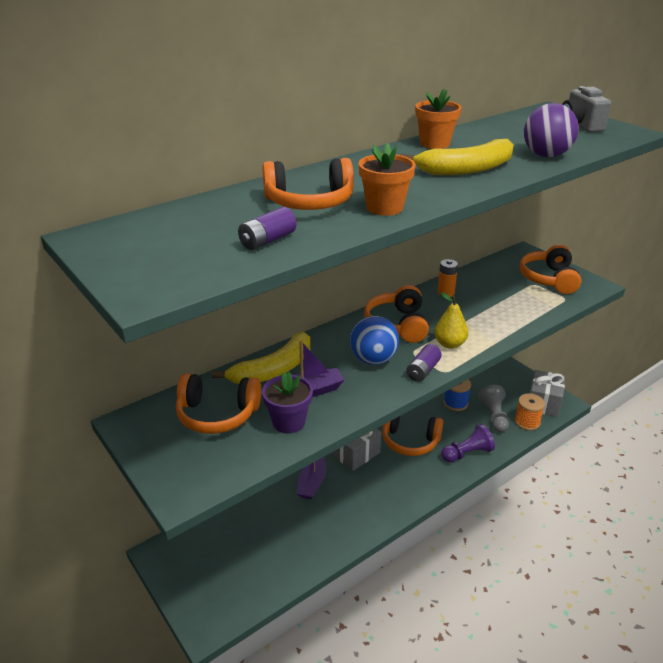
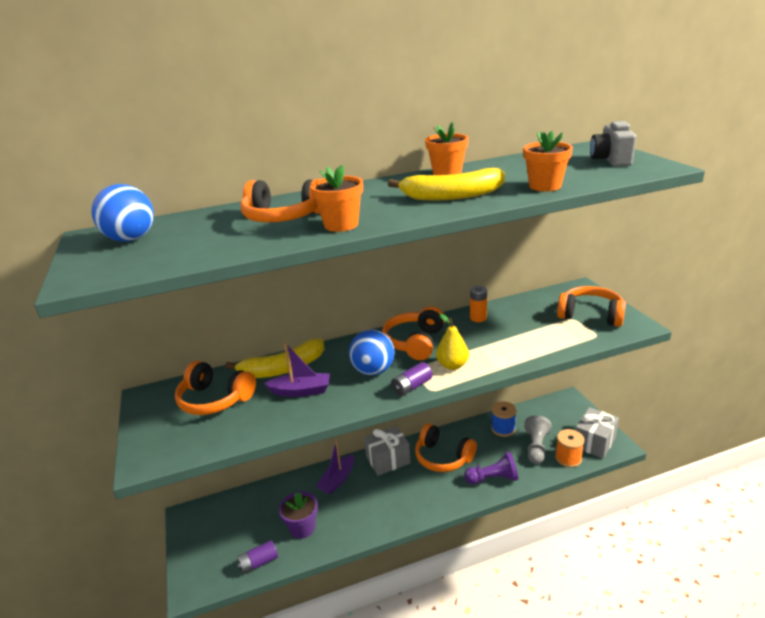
camera: 20 degrees right, 5 degrees down
purple battery [238,207,297,250] -> purple battery moved to [237,540,278,574]
purple flower pot [262,372,313,434] -> purple flower pot moved to [279,491,318,539]
orange headphones [520,245,582,294] -> orange headphones turned 90 degrees clockwise [557,286,626,327]
purple ball [524,103,579,157] -> orange flower pot [523,131,573,191]
none -> blue ball [91,184,154,242]

